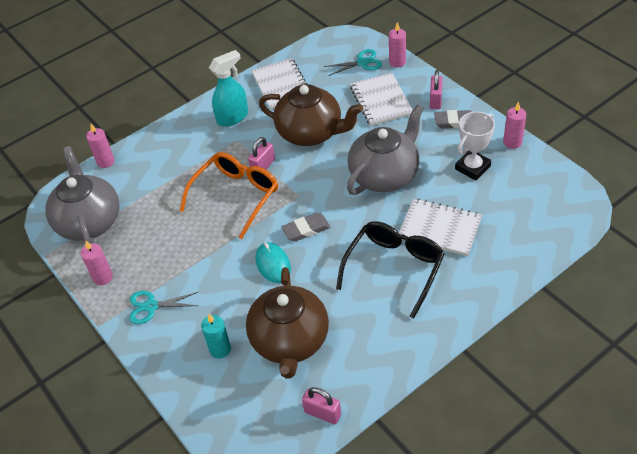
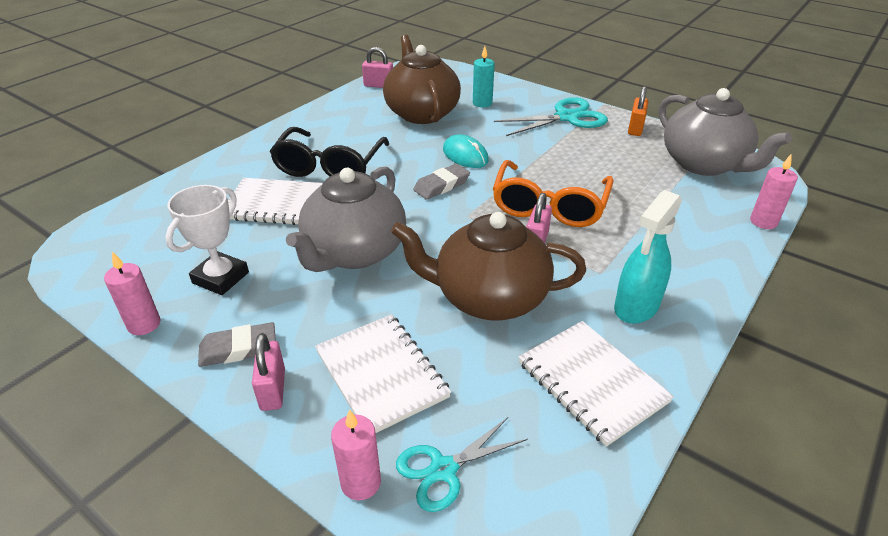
camera: 160 degrees right, 10 degrees down
pink candle [81,241,113,285] -> orange padlock [628,86,649,136]
turquoise scissors [129,291,198,324] -> turquoise scissors [494,97,608,136], size x1.57

